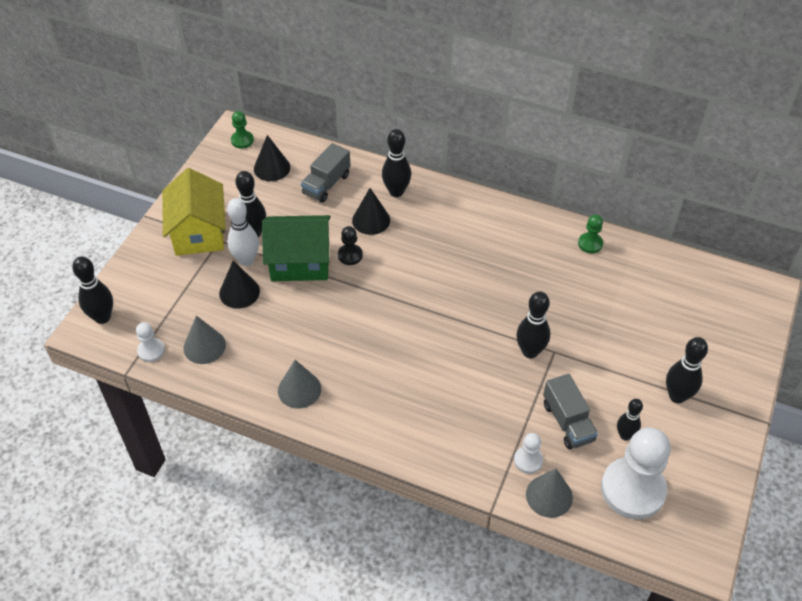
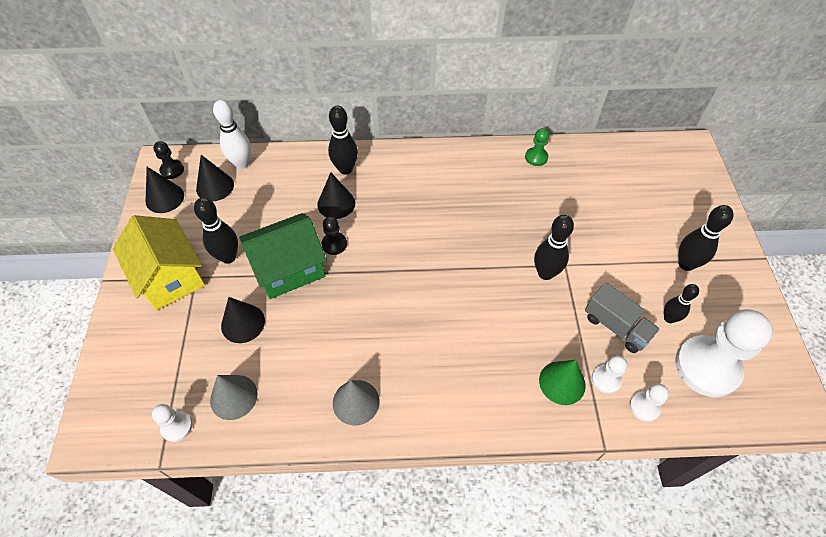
camera: 25 degrees left, 5 degrees up
black bowling pin [72,256,113,324] -> none
white bowling pin [227,198,259,266] -> white bowling pin moved to [213,100,251,169]
green pawn [231,111,254,149] -> black pawn [153,141,184,179]
grey truck [301,143,351,203] -> none
grey cone [526,469,573,518] -> white pawn [629,384,669,422]
none -> black cone [145,167,184,213]
none -> green cone [539,360,586,405]

